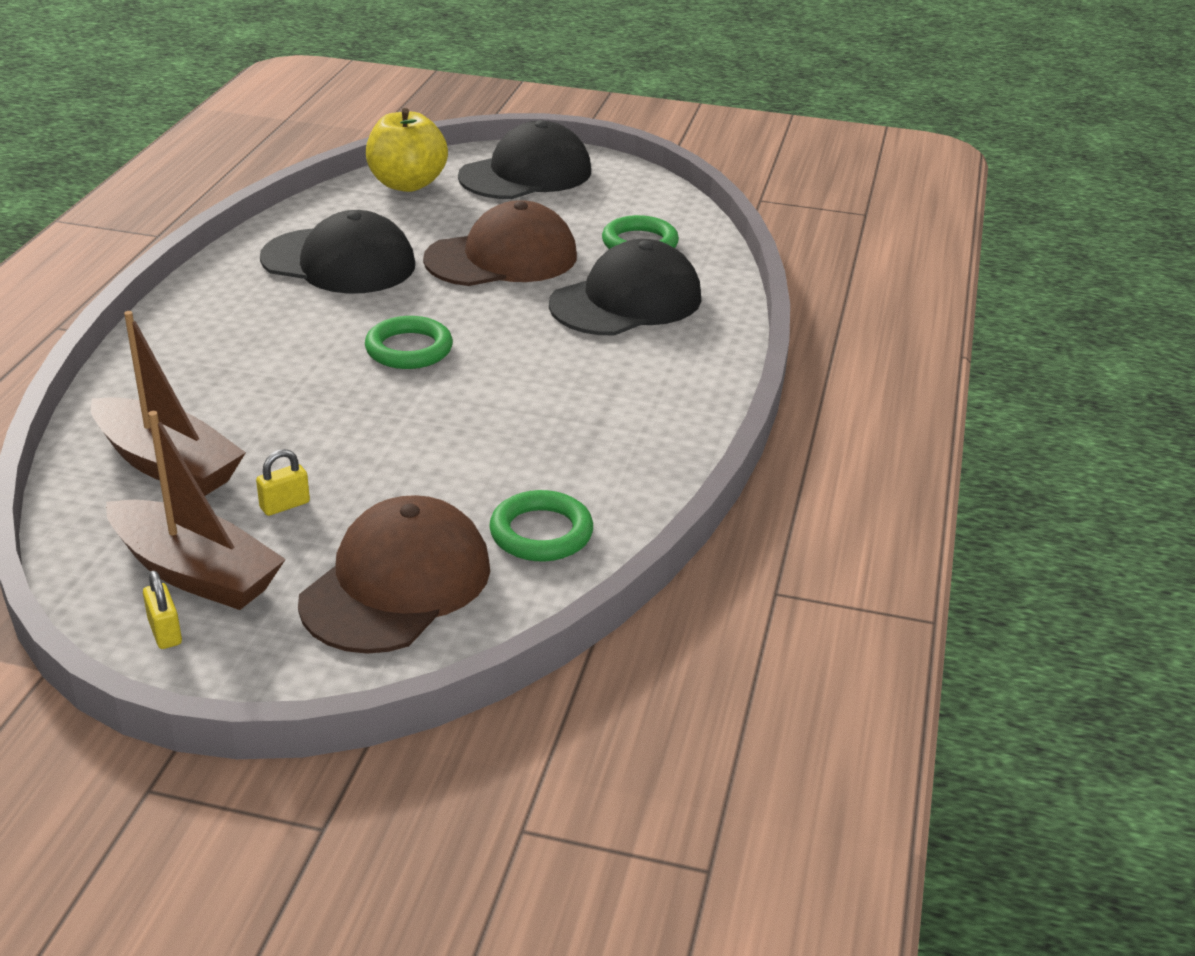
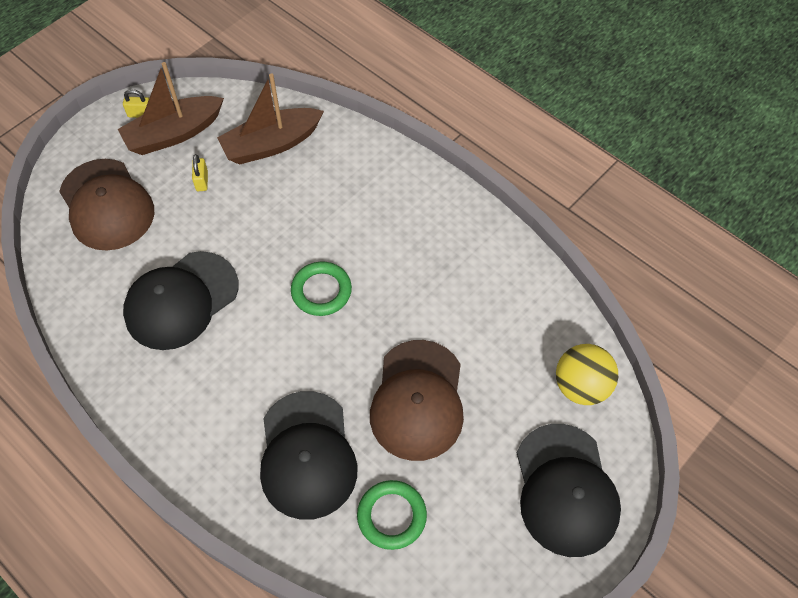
camera: 120 degrees right, 25 degrees up
black cap [260,210,415,294] -> black cap moved to [123,251,238,350]
yellow apple [366,108,448,192] -> yellow ball [556,344,618,405]
green ring [489,490,593,561] -> none

